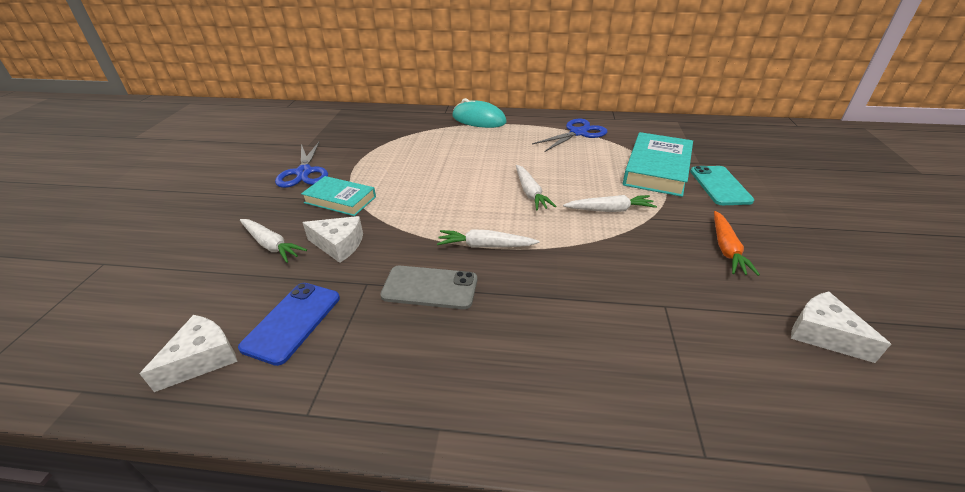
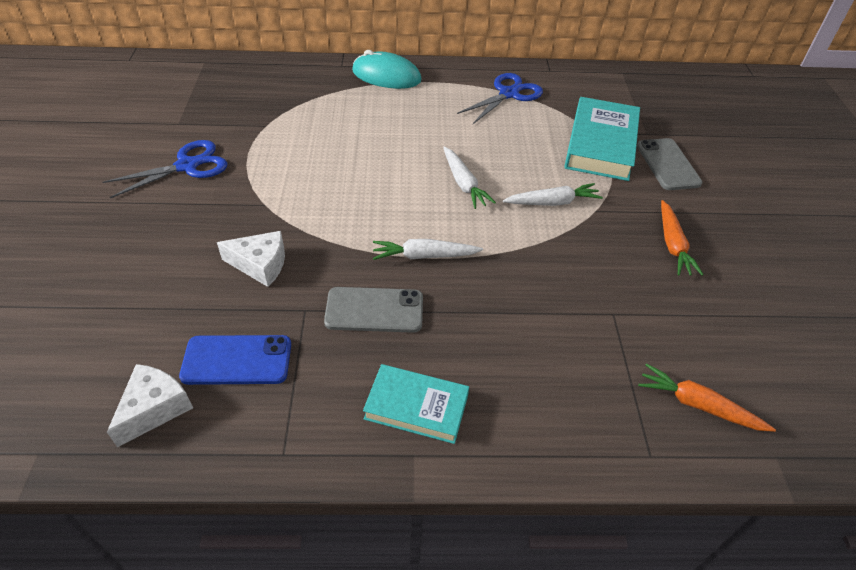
camera: 10 degrees left, 10 degrees up
blue phone [238,283,340,366] -> blue phone turned 75 degrees clockwise [179,335,291,385]
white carrot [240,219,307,263] -> none
blue scissors [275,142,328,188] -> blue scissors turned 105 degrees counterclockwise [103,140,227,198]
turquoise book [301,176,376,216] -> turquoise book moved to [363,364,469,444]
turquoise phone [690,166,754,205] -> grey phone [637,138,702,190]
white cheese [791,291,891,363] -> none
none -> orange carrot [638,363,776,432]

